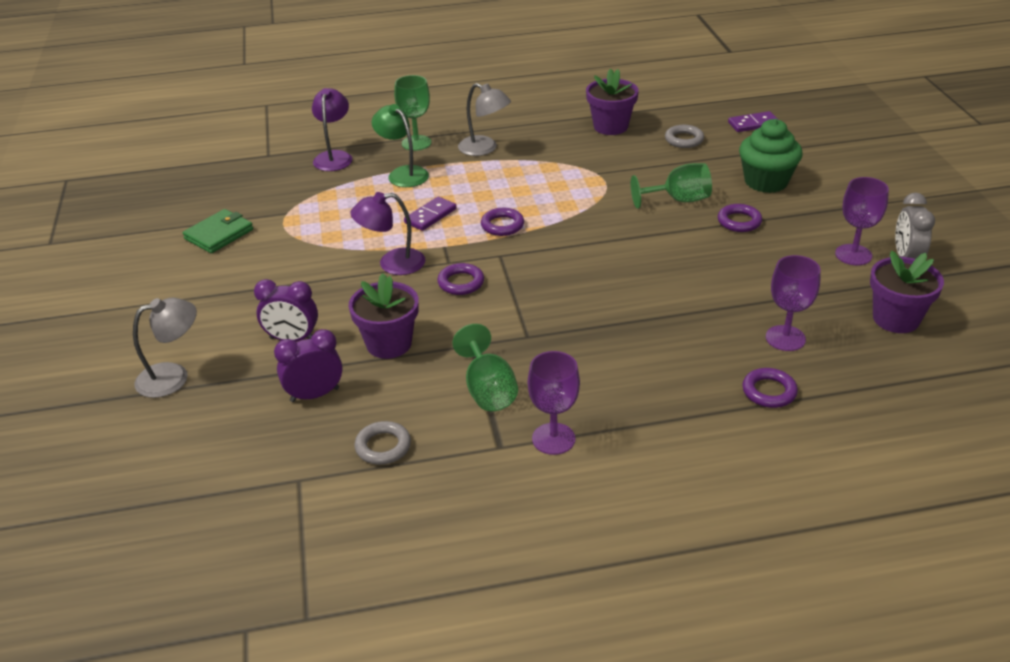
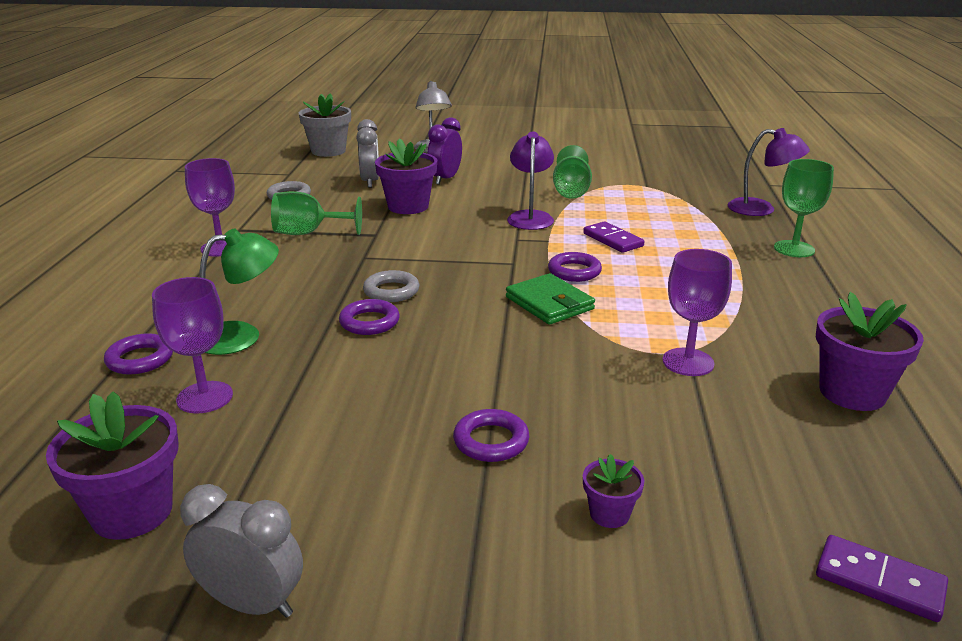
camera: 105 degrees right, 10 degrees down
green wallet [183,209,253,253] -> green wallet moved to [506,273,595,325]
purple clock [274,329,343,402] -> grey clock [356,119,379,188]
green lamp [372,104,429,187] -> green lamp moved to [199,228,279,355]
purple ring [437,263,484,295] -> purple ring moved to [339,299,400,335]
grey lamp [458,83,511,156] -> none
green goblet [631,163,712,209] -> green goblet moved to [553,145,592,199]
grey ring [665,125,704,148] -> grey ring moved to [363,270,419,302]
purple domino [728,111,778,132] -> purple domino turned 60 degrees counterclockwise [816,535,948,622]
green cupcake [739,119,803,193] -> purple flower pot [583,454,644,528]
purple goblet [835,177,889,265] -> purple goblet moved to [662,249,732,376]
none -> grey flower pot [299,93,351,157]

